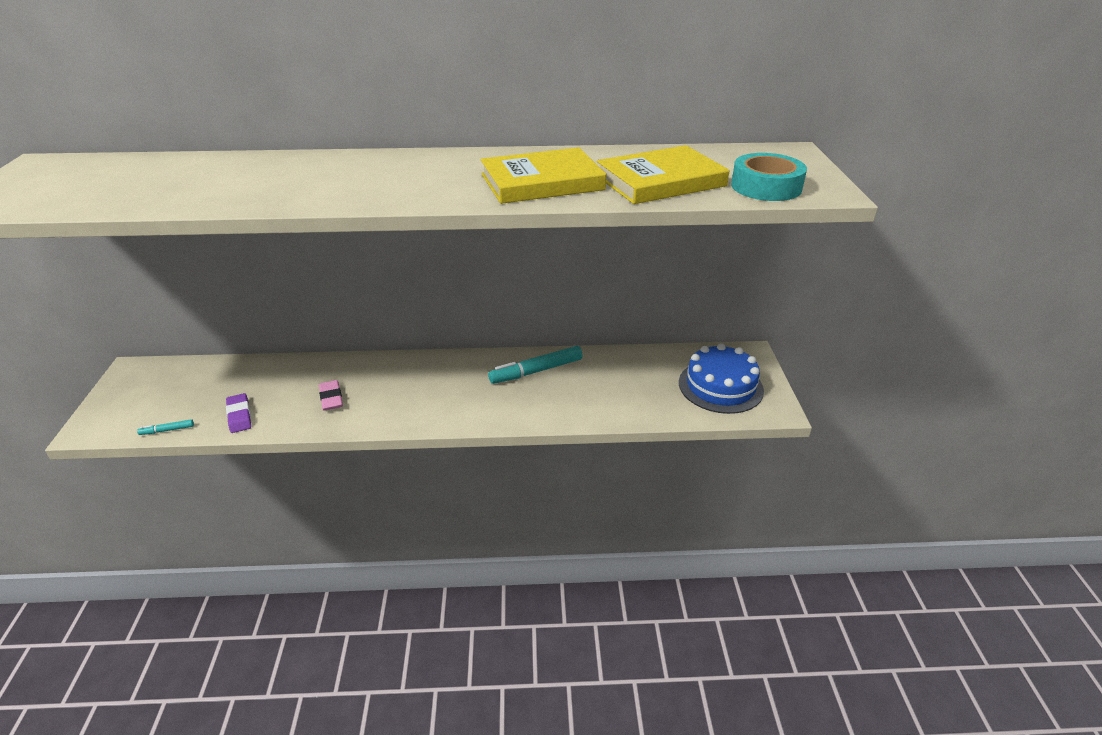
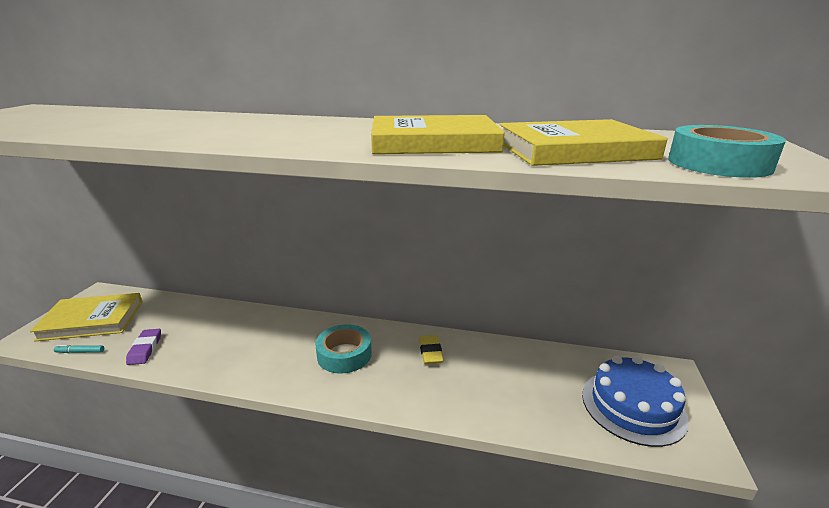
camera: 15 degrees right, 10 degrees down
pink eraser [319,380,343,411] -> none
turquoise marker [488,346,583,384] -> yellow eraser [419,335,444,364]
none -> yellow book [30,293,142,341]
none -> turquoise tape [315,324,372,374]

